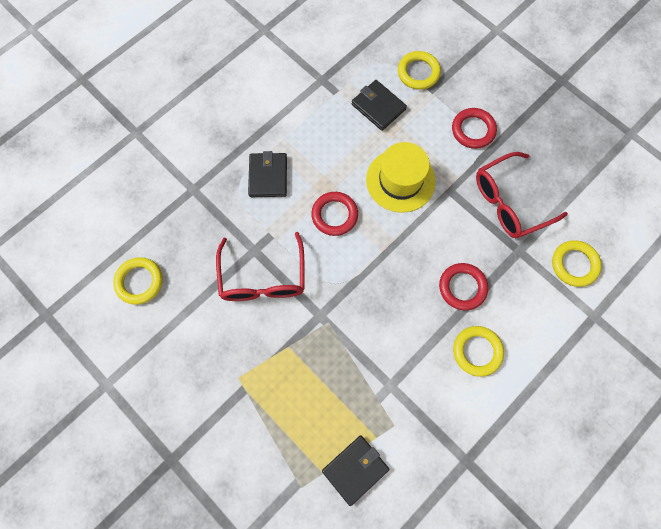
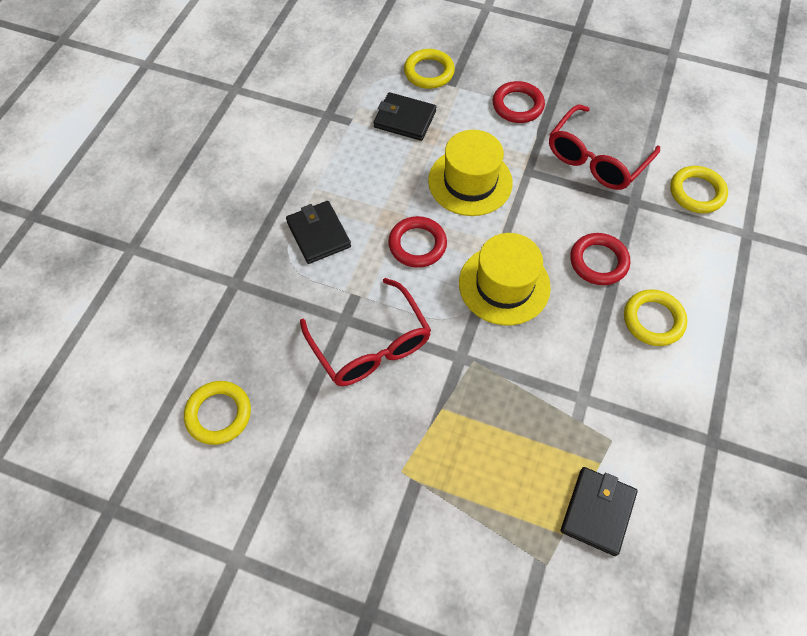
camera: 25 degrees left, 10 degrees down
none -> yellow hat [459,233,551,325]

